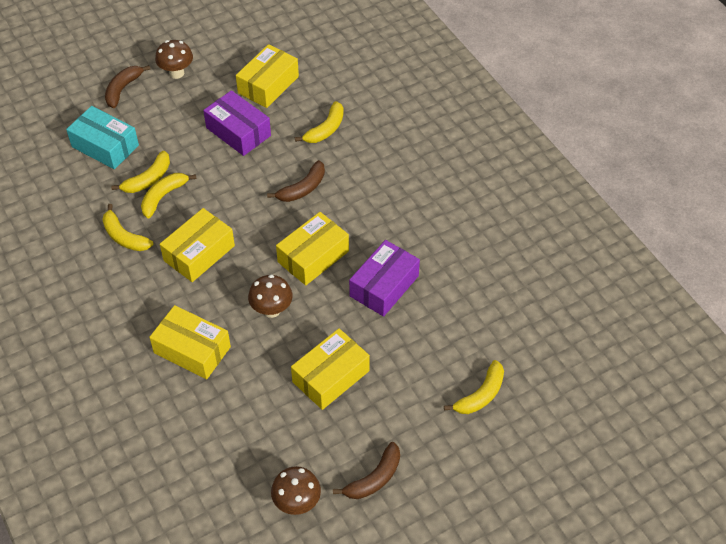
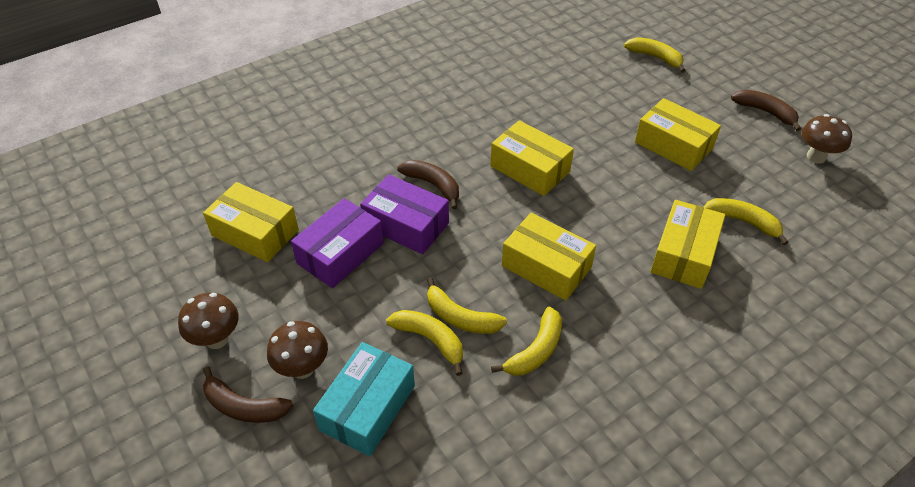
camera: 95 degrees left, 5 degrees down
brown mushroom [248,275,293,318] -> brown mushroom moved to [267,321,328,379]
yellow banana [295,101,344,143] -> yellow banana moved to [703,198,789,245]
purple box [349,240,420,317] -> purple box moved to [360,174,449,254]

